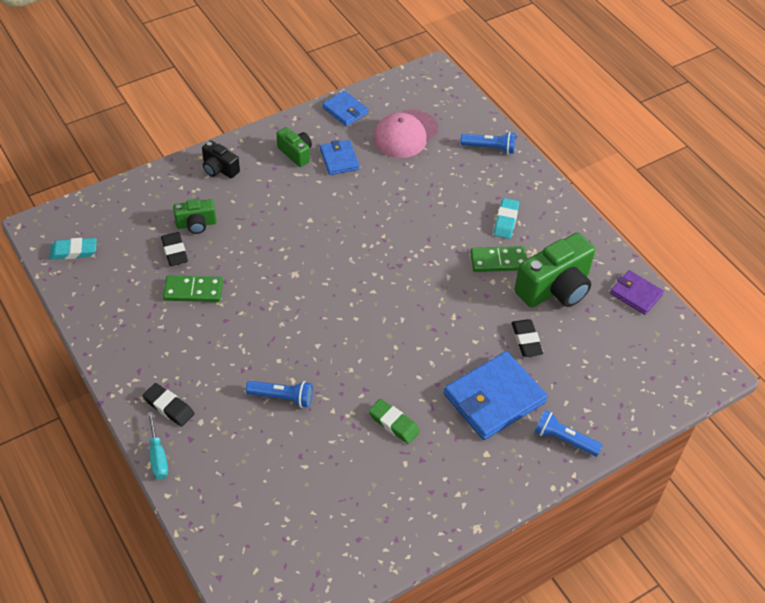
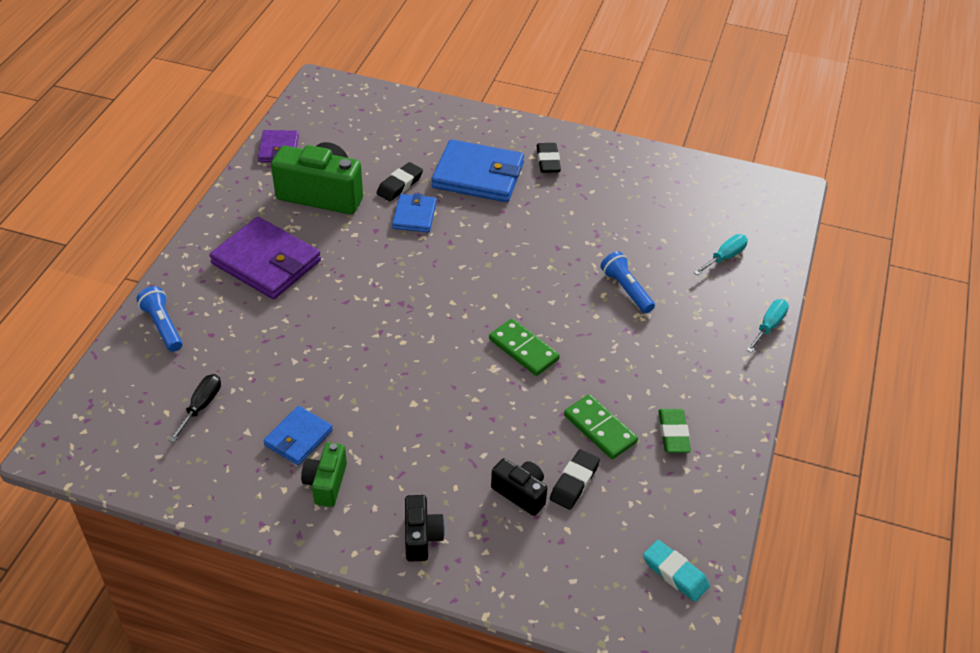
camera: 130 degrees left, 5 degrees down
black eraser [143,383,194,427] -> black eraser moved to [537,143,561,173]
green camera [173,199,217,234] -> black camera [491,458,547,516]
blue wallet [322,91,369,126] -> blue wallet moved to [392,193,437,233]
green eraser [368,399,420,444] -> green eraser moved to [659,409,691,453]
pink cap [373,110,438,158] -> black screwdriver [169,374,221,442]
green domino [470,246,527,272] -> green domino moved to [489,319,560,376]
turquoise eraser [494,198,519,239] -> purple wallet [209,217,321,299]
blue flashlight [534,410,603,456] -> none
none -> turquoise screwdriver [693,234,748,275]

